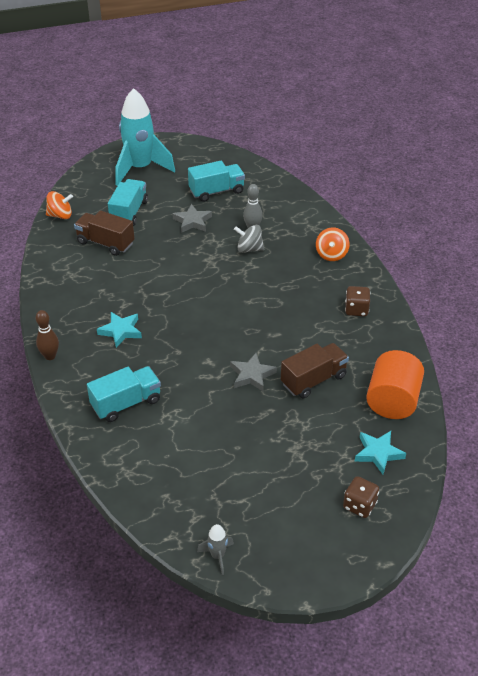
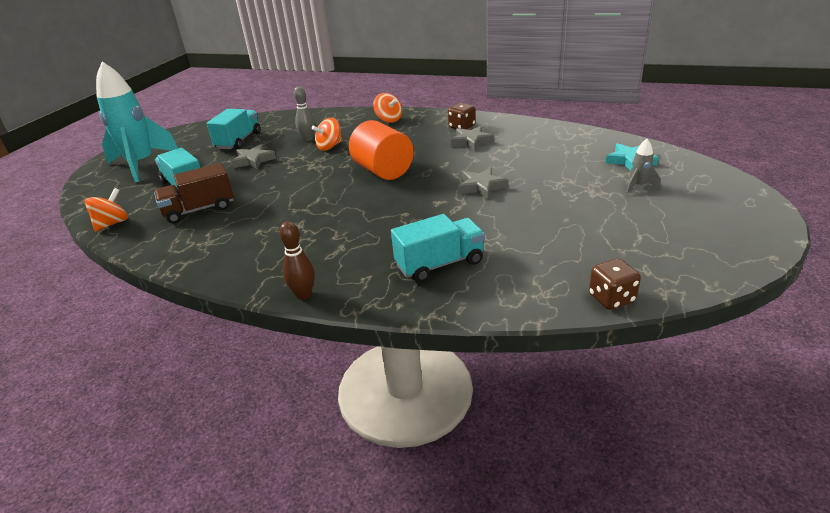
camera: 50 degrees left, 10 degrees down
turquoise truck [87,366,161,422] -> turquoise truck turned 60 degrees clockwise [391,214,485,282]
turquoise star [97,312,142,348] -> none
grey rocket [197,524,234,575] -> grey rocket moved to [626,139,661,194]
grey spinning top [234,225,264,253] -> orange spinning top [312,117,342,151]
brown truck [281,343,349,398] -> none
brown dice [343,476,379,518] -> brown dice moved to [589,258,641,310]
orange cylinder [366,350,424,419] -> orange cylinder moved to [349,120,414,180]
none -> grey star [451,126,494,151]

